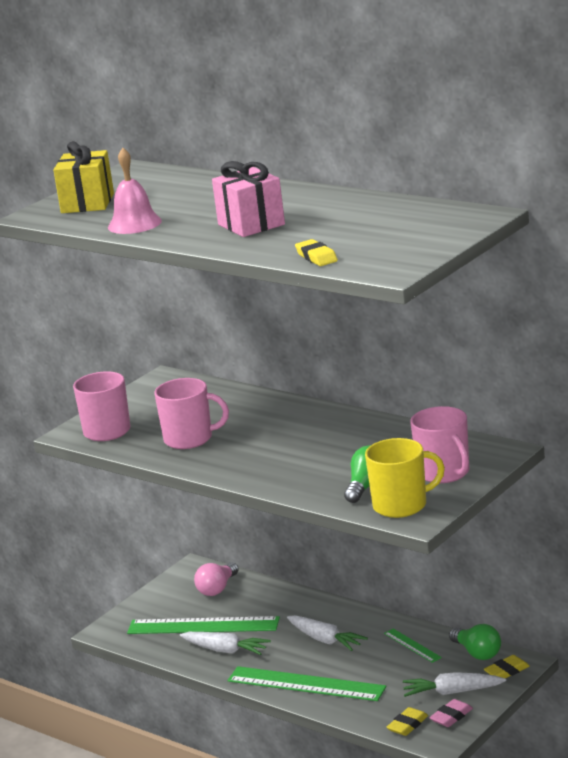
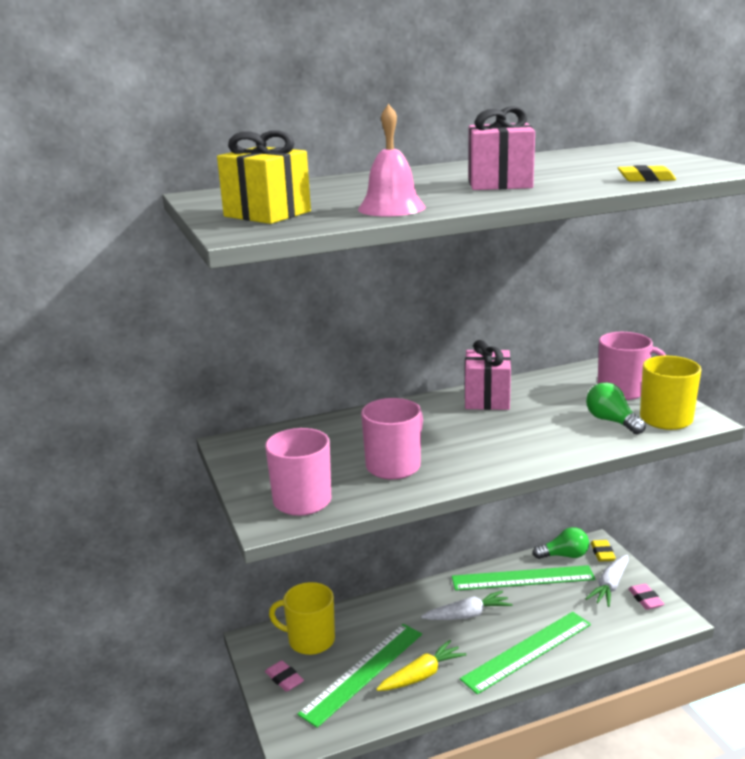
camera: 60 degrees left, 0 degrees up
white carrot [180,632,271,655] -> yellow carrot [376,640,467,691]
pink light bulb [194,562,239,596] -> yellow mug [269,582,335,655]
green ruler [384,629,442,663] -> green ruler [452,565,596,591], size x2.07
yellow eraser [386,707,428,736] -> none
none -> pink eraser [265,660,304,692]
none -> pink gift [465,340,511,410]

